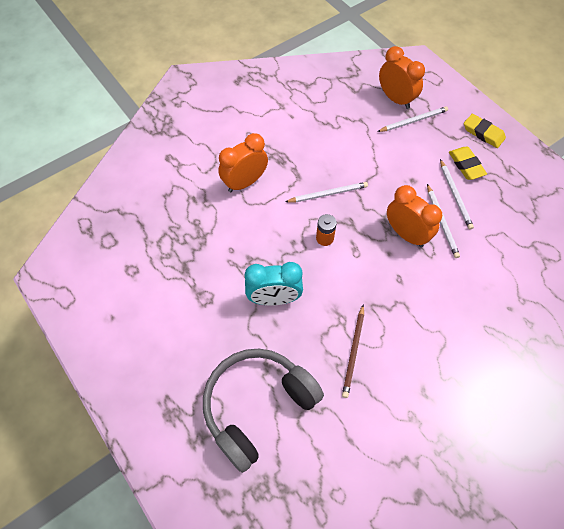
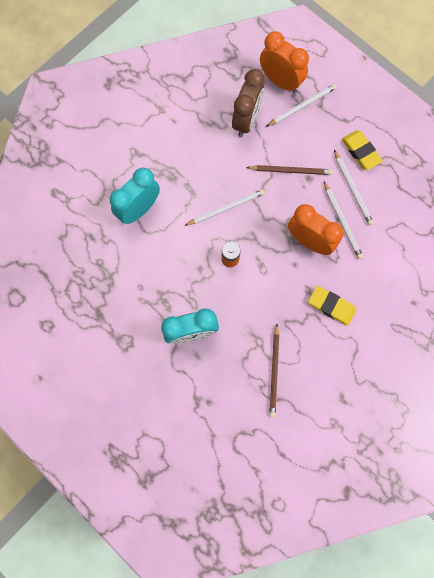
camera: 10 degrees left, 15 degrees up
grey headphones [203,349,324,473] -> none
orange clock [218,133,268,192] -> turquoise clock [110,168,160,224]
yellow eraser [464,114,506,148] -> yellow eraser moved to [308,286,356,326]
none -> brown clock [232,69,265,137]
none -> brown pencil [246,165,333,175]

